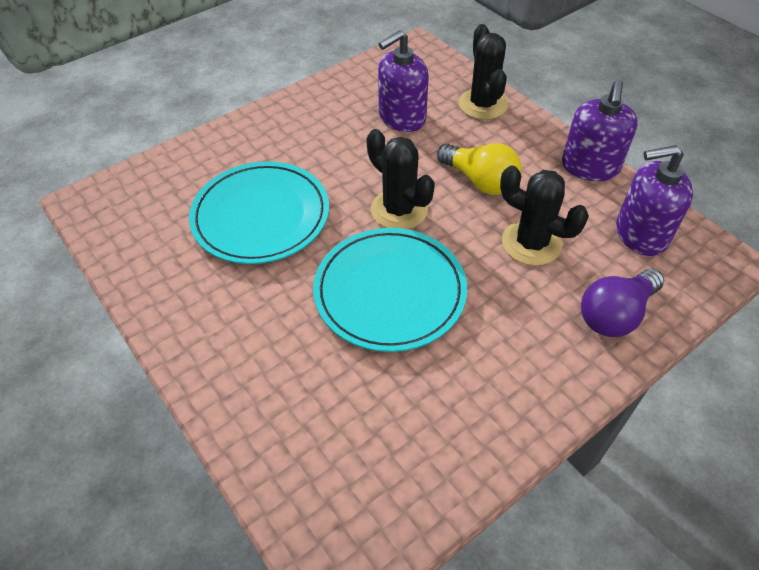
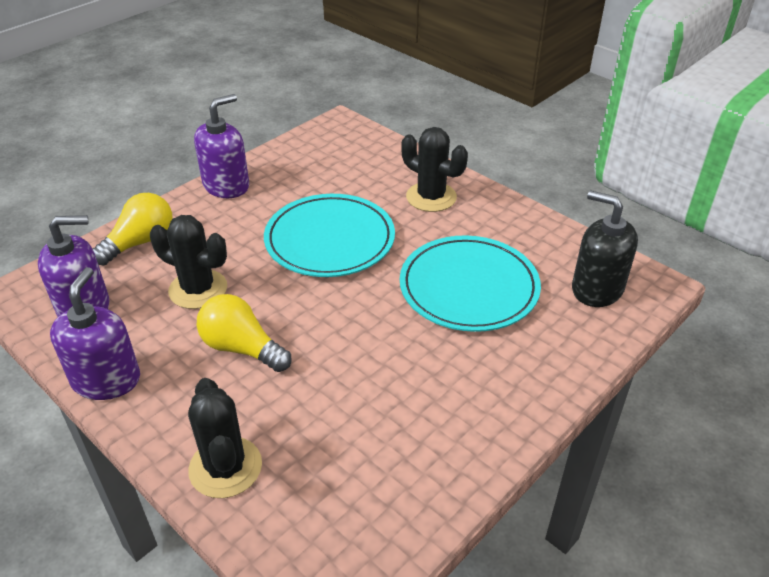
camera: 170 degrees right, 10 degrees down
black cactus [366,129,435,229] -> black cactus moved to [401,127,468,212]
purple soap dispenser [378,30,429,132] -> purple soap dispenser moved to [194,94,249,198]
purple light bulb [581,269,664,337] -> yellow light bulb [92,193,173,265]
none -> black soap dispenser [572,190,638,307]

